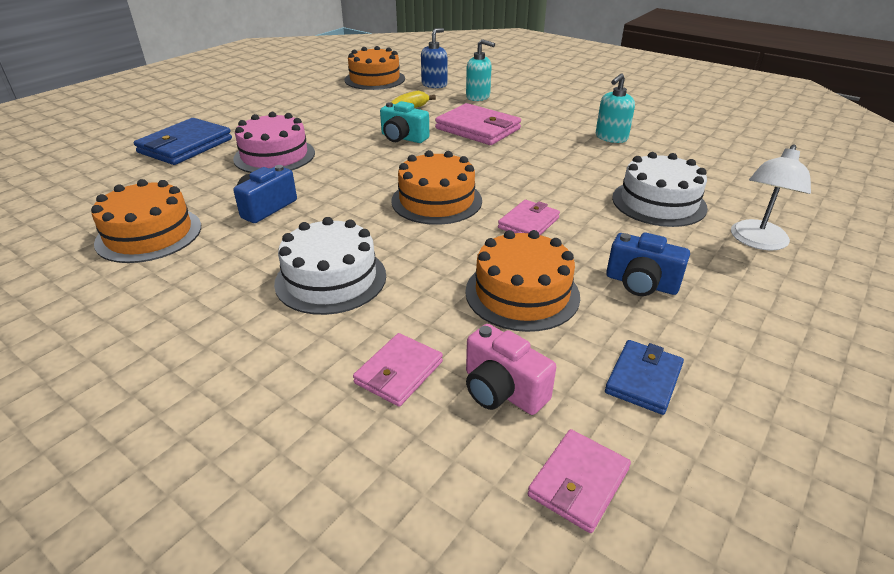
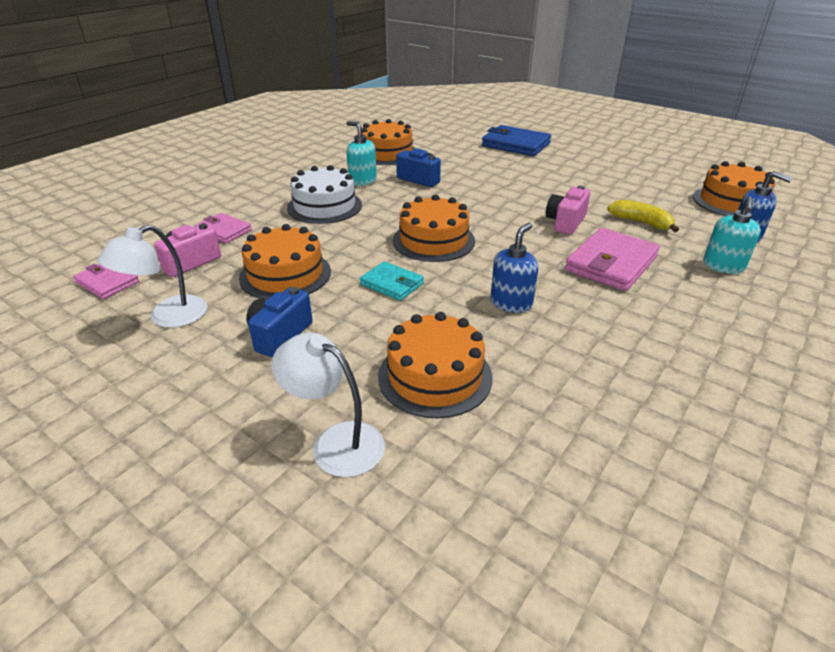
camera: 90 degrees right, 0 degrees up
pink cake [233,112,315,173] -> none
turquoise camera [380,101,429,143] -> pink camera [546,186,590,235]
pink wallet [498,200,560,235] -> turquoise wallet [360,261,424,301]
turquoise soap dispenser [596,73,635,143] -> turquoise soap dispenser moved to [346,121,377,186]
blue wallet [605,340,684,415] -> white lamp [98,225,208,328]
white cake [612,152,708,227] -> orange cake [378,312,493,419]
none -> blue soap dispenser [490,223,538,313]

